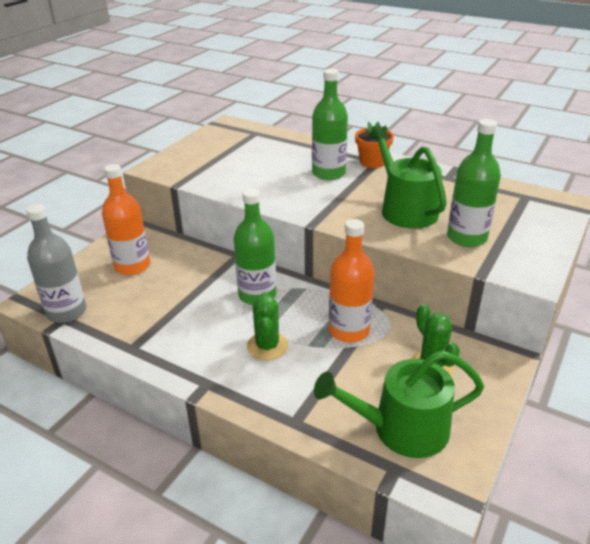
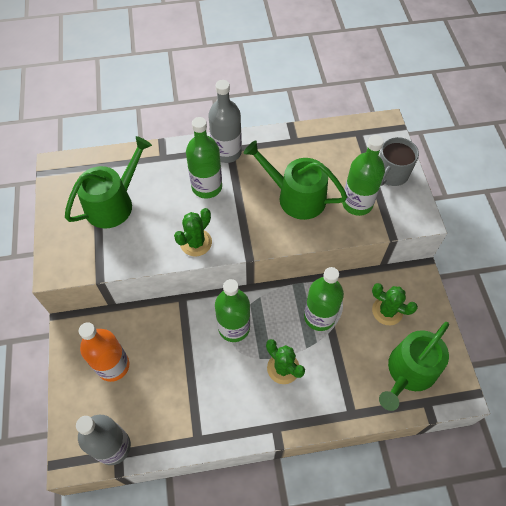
camera: 40 degrees left, 25 degrees up
orange bottle [329,219,374,343] -> green bottle [304,267,344,331]
orange flower pot [355,122,394,168] -> grey bottle [208,80,242,163]
none -> green watering can [65,136,152,228]
none -> green cactus [174,208,212,256]
none -> grey mug [379,137,419,186]

